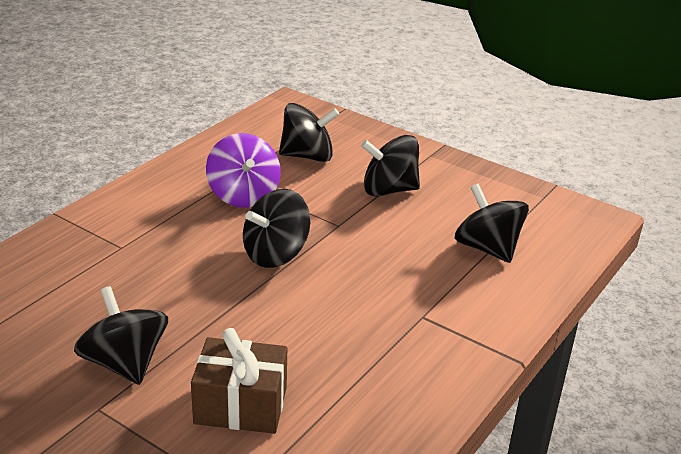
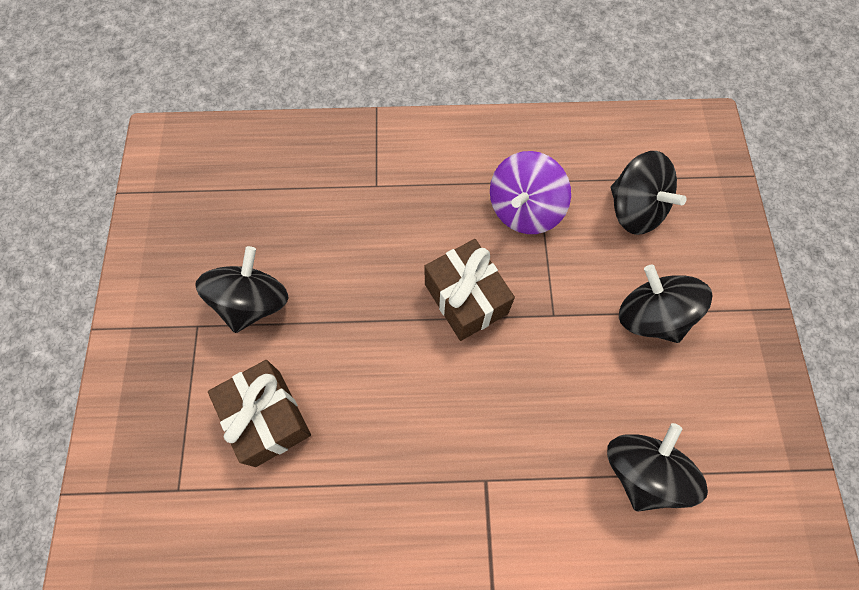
camera: 55 degrees right, 35 degrees up
black spinning top [243,189,310,268] -> brown gift [424,239,515,341]

